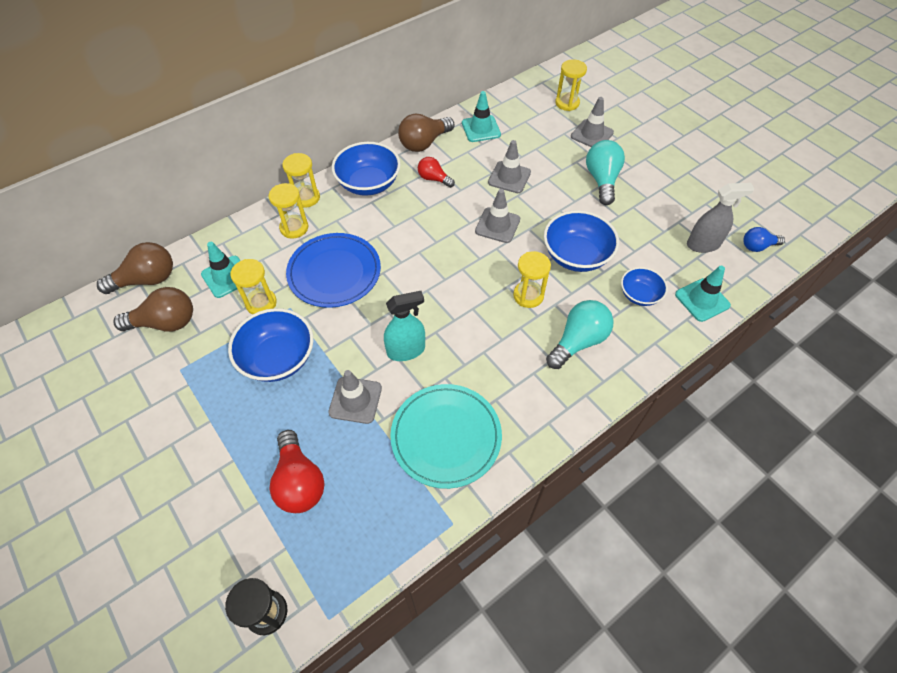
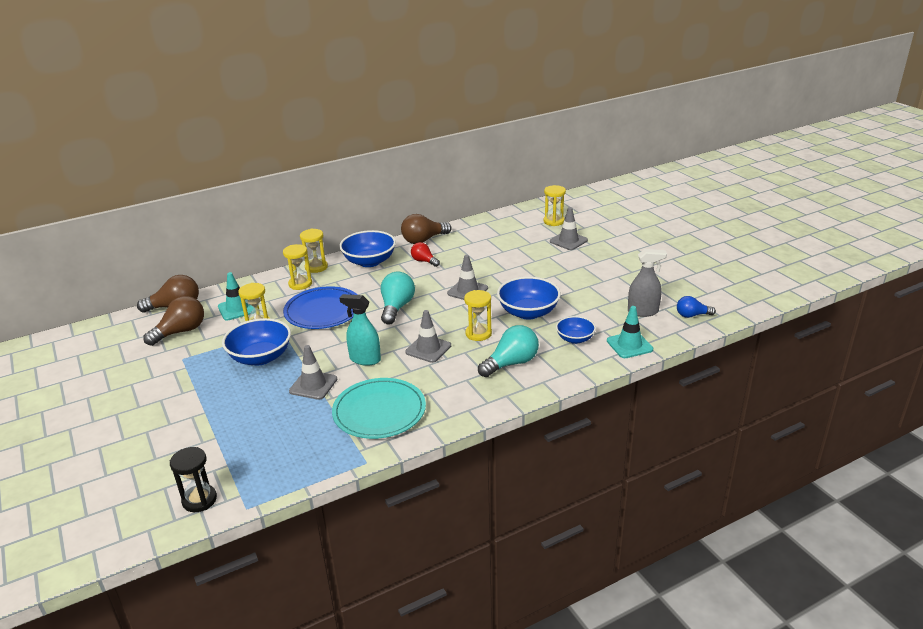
camera: 10 degrees right, 25 degrees down
brown light bulb [114,287,193,332] -> brown light bulb turned 45 degrees counterclockwise [143,296,204,346]
red light bulb [269,430,325,513] -> none
turquoise spray bottle [384,291,425,361] -> turquoise spray bottle turned 150 degrees counterclockwise [340,294,381,366]
turquoise traffic cone [462,91,501,142] -> none
grey traffic cone [488,140,531,193] -> grey traffic cone moved to [405,310,451,363]
turquoise light bulb [586,140,625,205] -> turquoise light bulb moved to [381,272,415,325]

